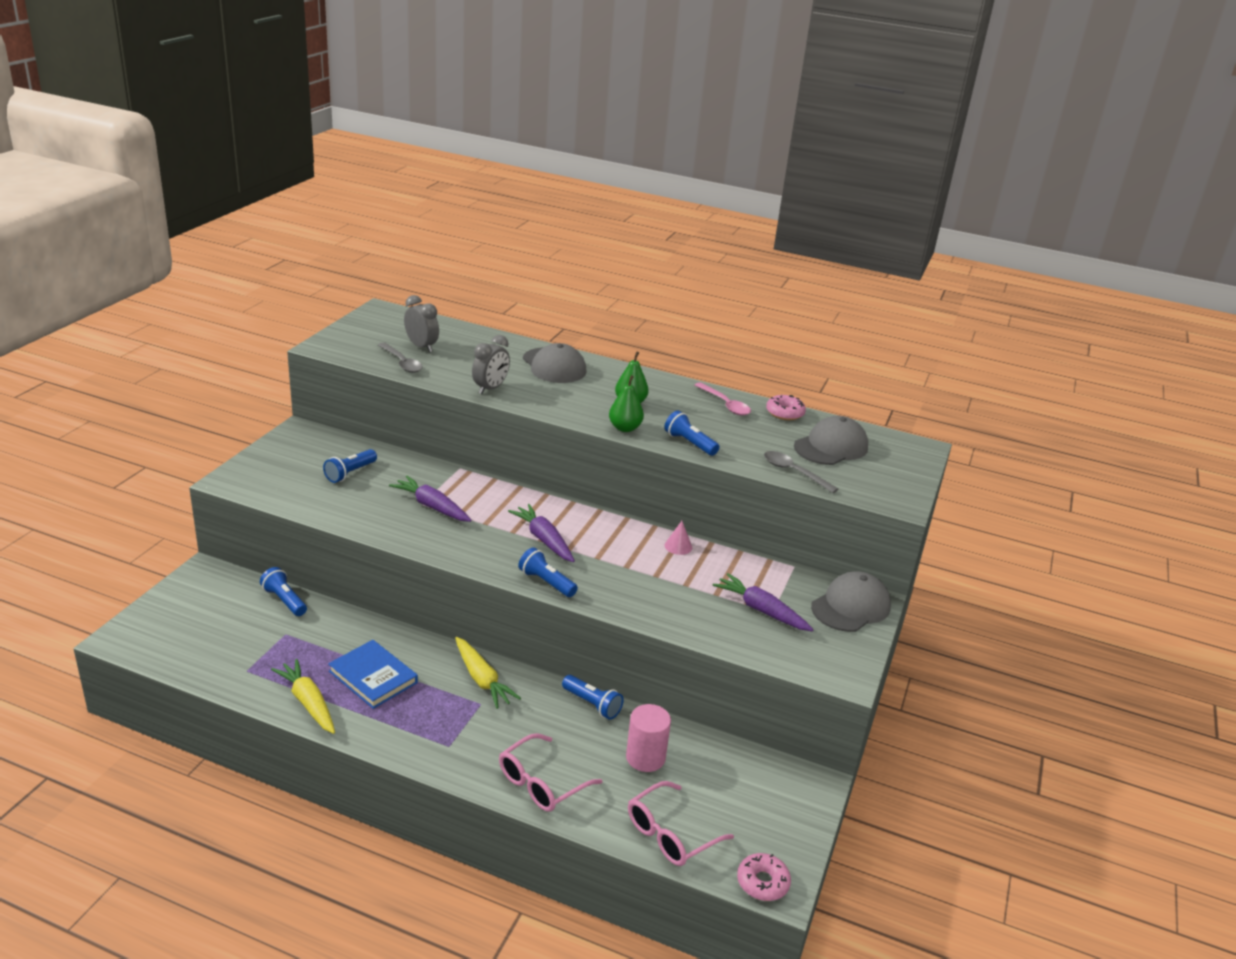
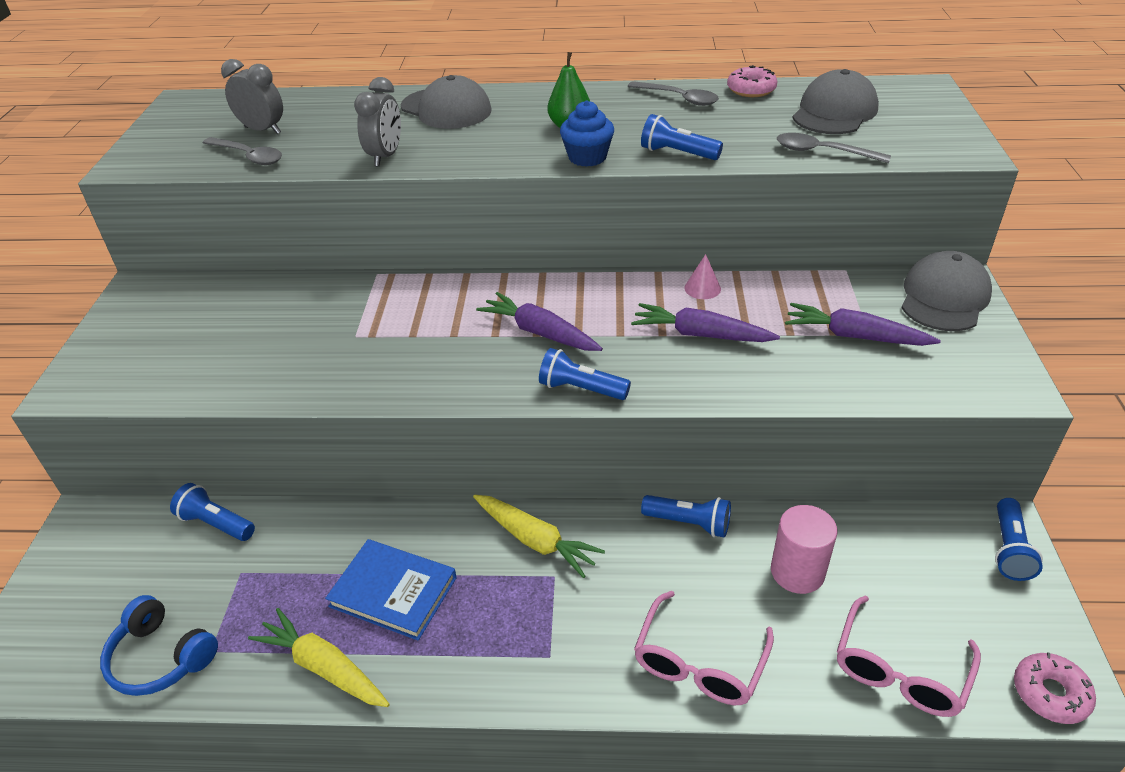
camera: 15 degrees left, 10 degrees up
blue flashlight [323,449,377,483] -> blue flashlight moved to [995,498,1043,581]
purple carrot [389,476,472,522] -> purple carrot moved to [631,303,780,342]
green pear [609,375,644,432] -> blue cupcake [560,100,614,167]
pink spoon [695,382,751,415] -> grey spoon [628,81,719,106]
none -> blue headphones [100,595,218,696]

